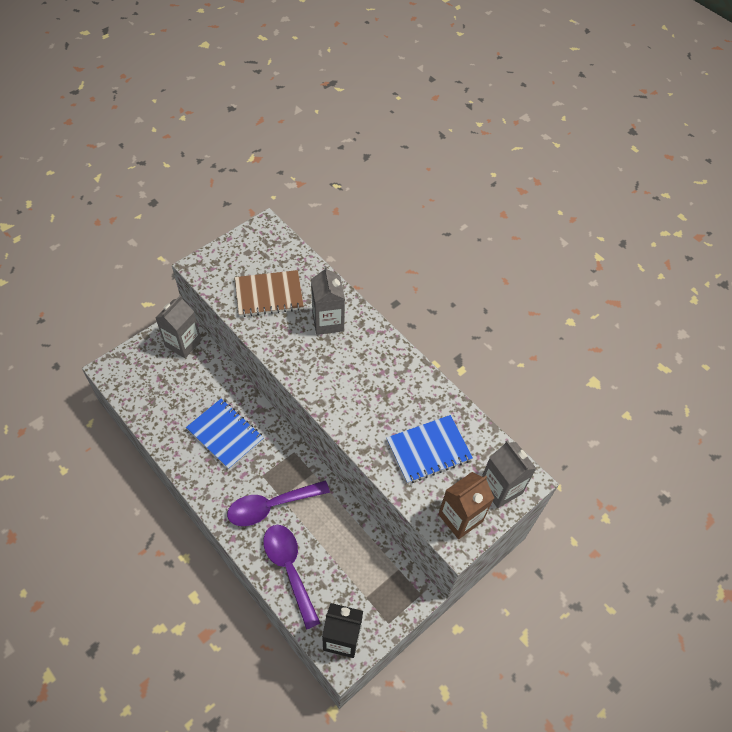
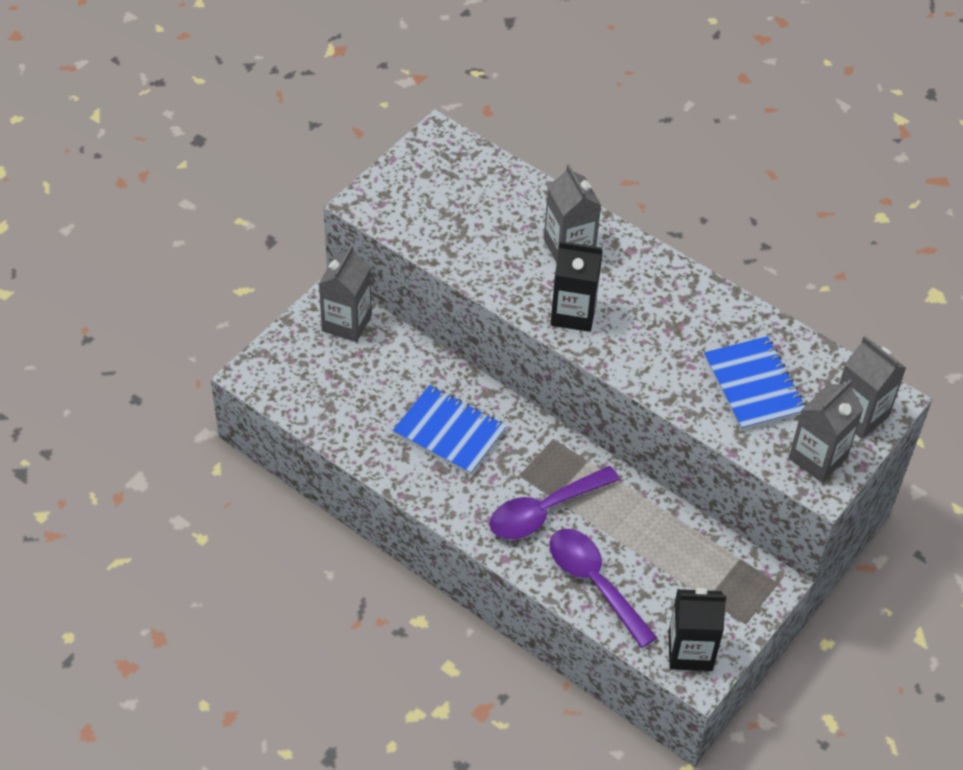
camera: 10 degrees left, 5 degrees down
brown notebook [235,270,304,317] -> none
blue notebook [387,415,473,484] -> blue notebook turned 75 degrees counterclockwise [704,336,806,430]
brown carton [438,472,494,539] -> grey carton [789,380,863,483]
none -> black carton [550,241,603,332]

